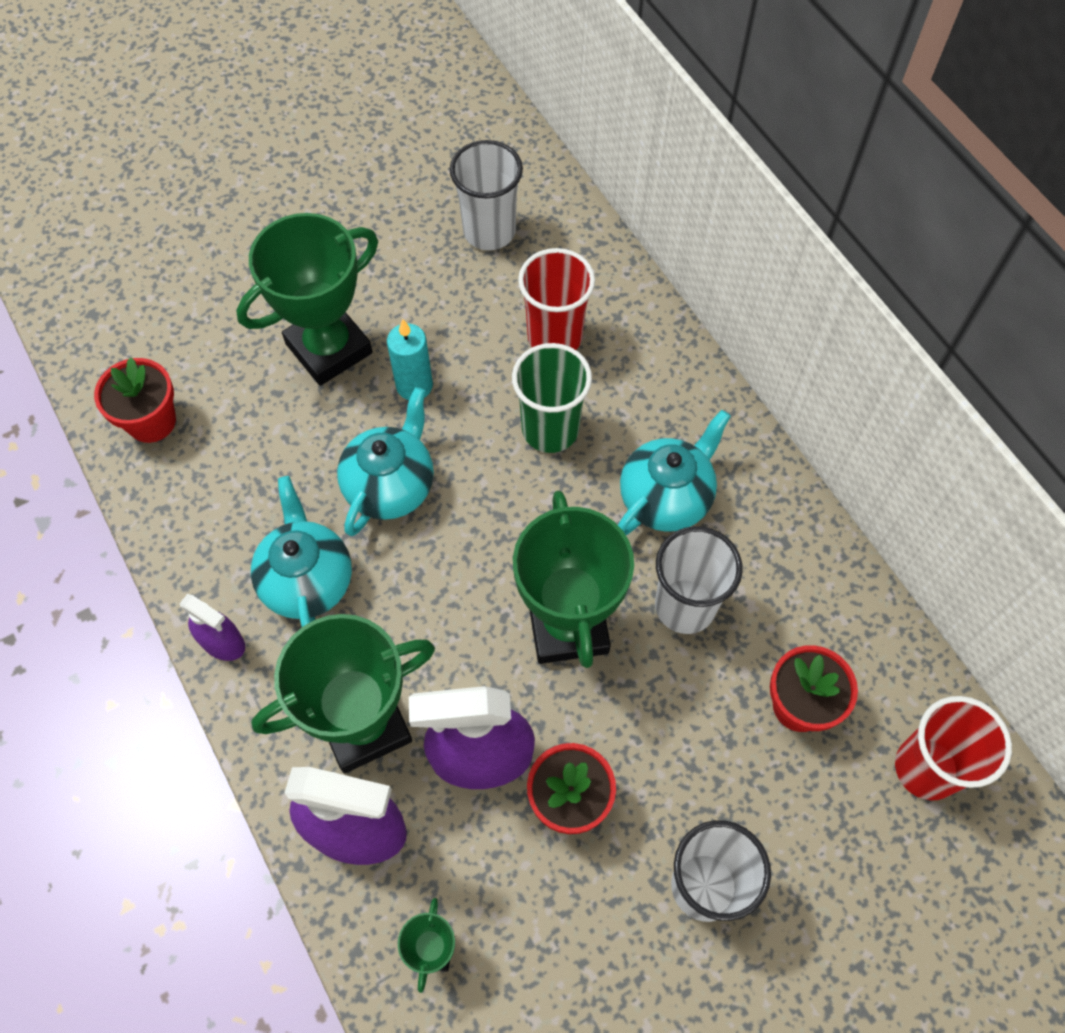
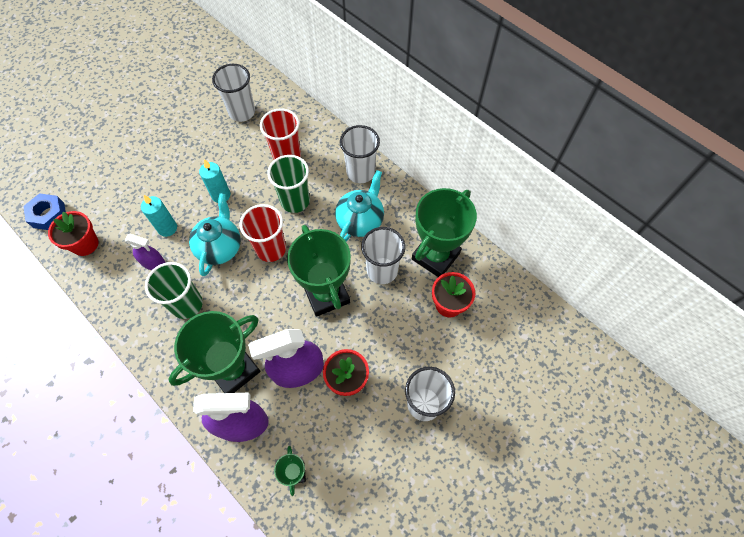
camera: 15 degrees left, 0 degrees up
purple spray bottle [180,594,245,661] -> purple spray bottle moved to [125,234,165,270]
green trophy [237,213,378,386] -> green trophy moved to [412,188,477,277]
turquoise teapot [251,476,352,627] -> green cup [145,262,203,319]
red cup [895,696,1012,801] -> red cup moved to [240,204,286,262]
none -> blue nut [24,193,66,230]
none -> turquoise candle [141,195,177,237]
none -> white cup [340,125,380,183]

